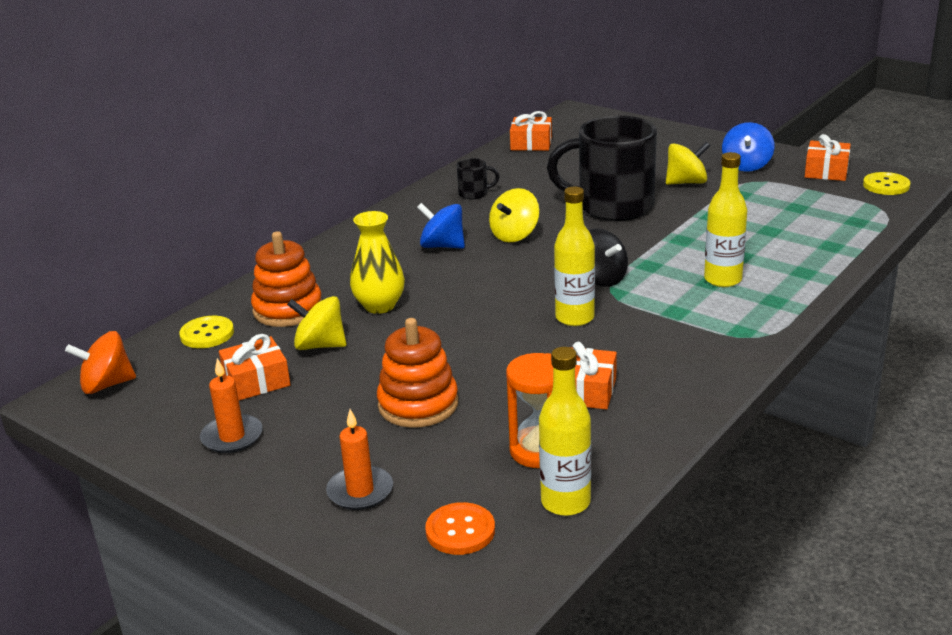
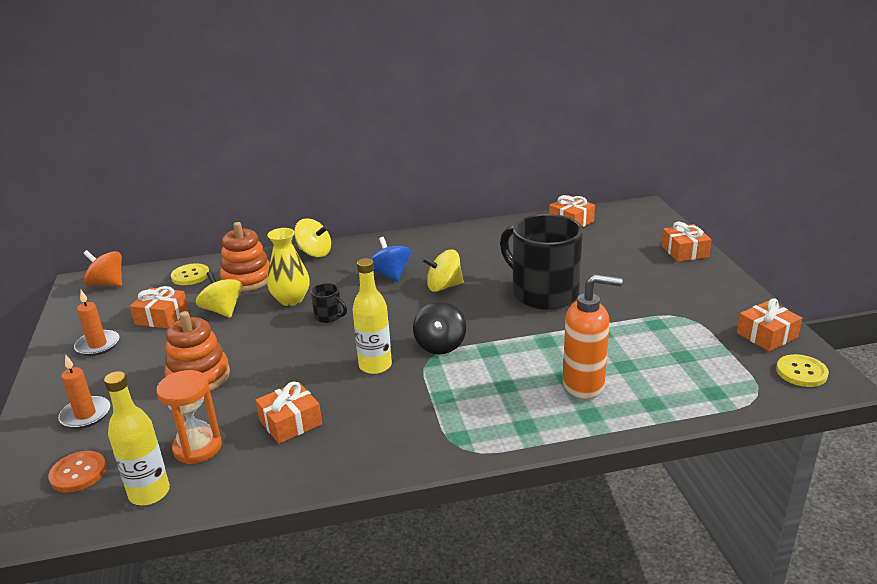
camera: 40 degrees right, 0 degrees up
black mug [457,158,499,199] -> black mug moved to [311,283,347,323]
yellow spinning top [666,142,710,185] -> yellow spinning top moved to [294,218,331,257]
yellow bottle [704,152,747,287] -> none
blue spinning top [722,122,775,172] -> none
none -> orange soap dispenser [563,274,623,399]
none -> orange gift [661,222,711,262]

